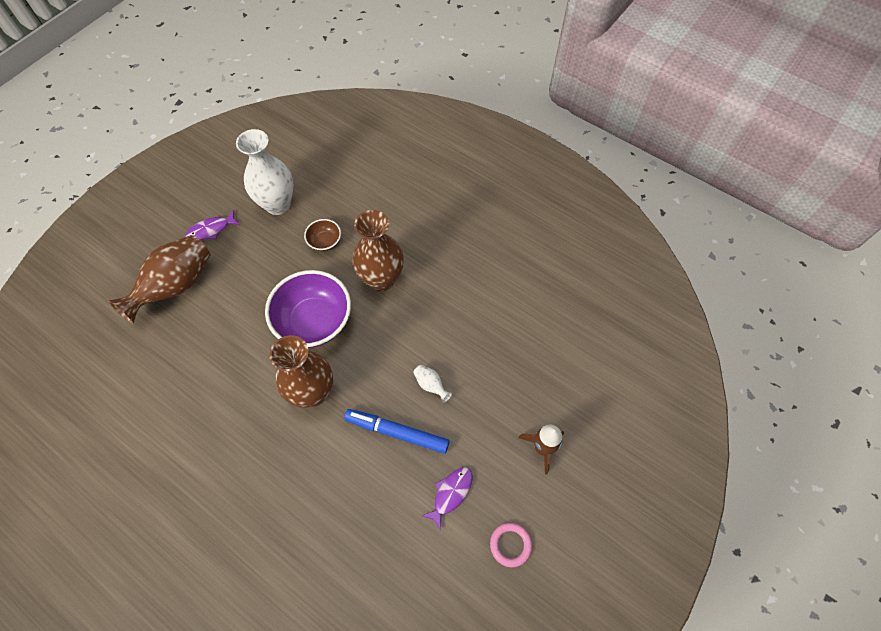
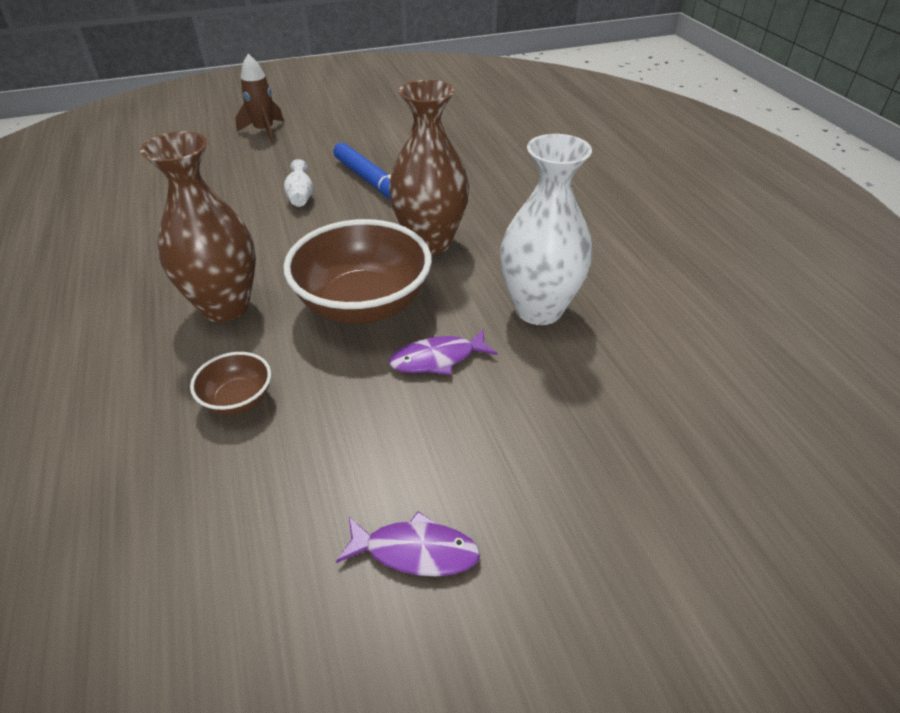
camera: 145 degrees left, 20 degrees down
brown vase [108,235,211,324] -> none
white vase [236,129,293,215] -> white vase moved to [500,134,593,325]
purple bowl [265,270,351,348] -> brown bowl [283,219,432,324]
purple fish [422,467,473,531] -> purple fish moved to [389,329,498,375]
pink ring [490,523,532,567] -> none

